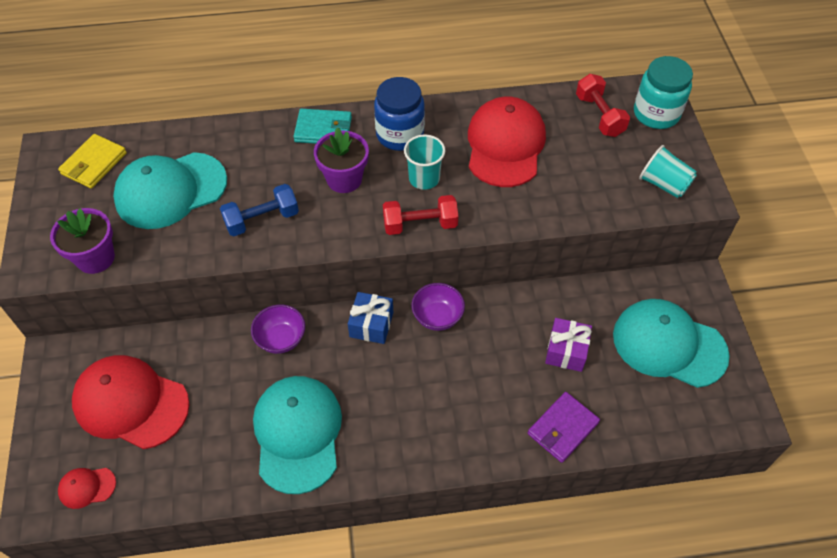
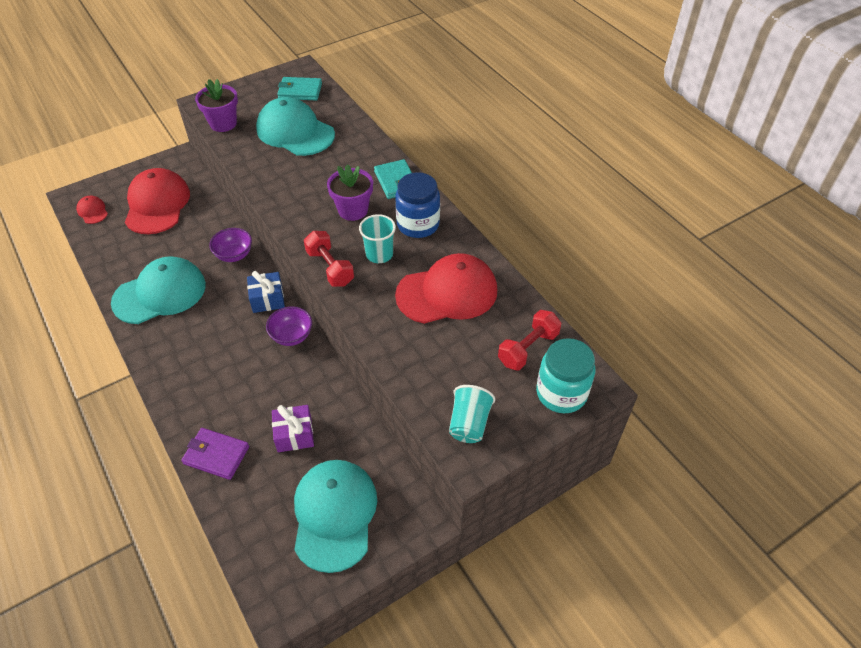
camera: 65 degrees right, 5 degrees down
yellow wallet [58,134,127,189] -> turquoise wallet [278,77,322,100]
blue dumbbell [220,184,299,236] -> none

